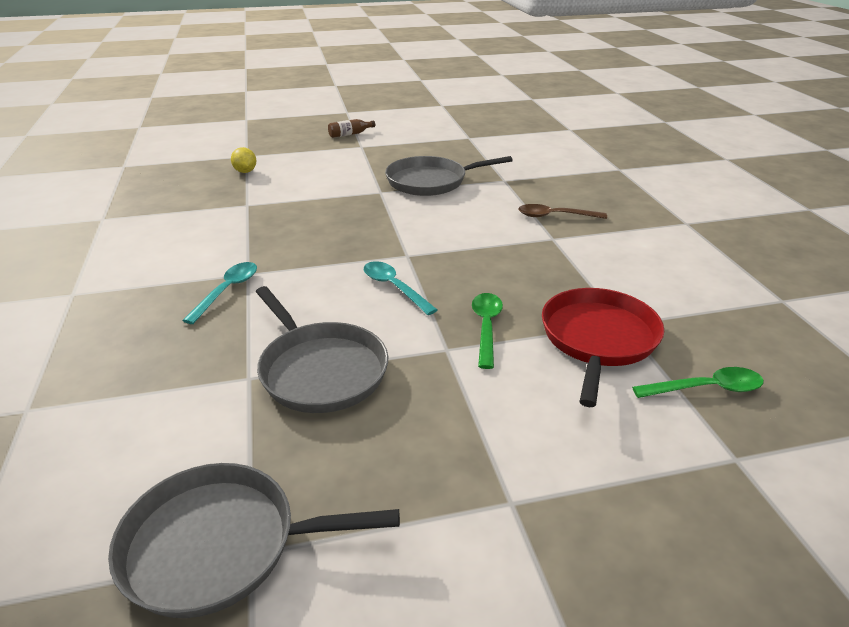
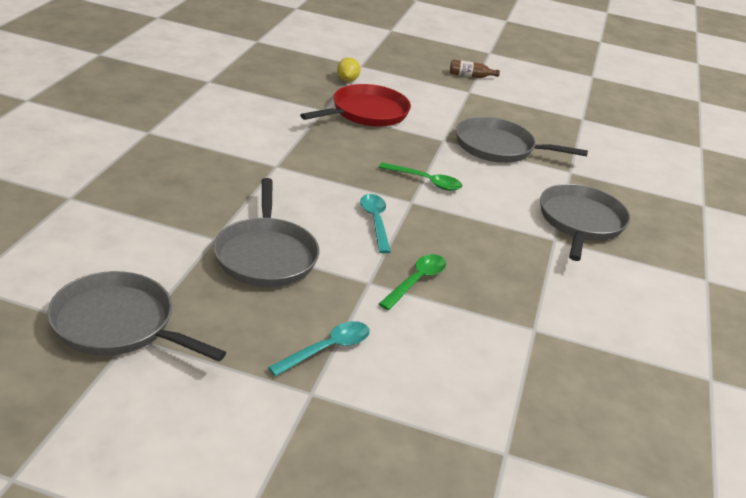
camera: 25 degrees right, 0 degrees up
turquoise spoon [182,262,257,324] -> turquoise spoon moved to [268,321,370,376]
brown spoon [518,204,607,219] -> grey pan [540,184,630,261]
red pan [542,288,664,407] -> red pan moved to [300,84,411,127]
green spoon [632,367,764,398] -> green spoon moved to [379,162,462,191]

